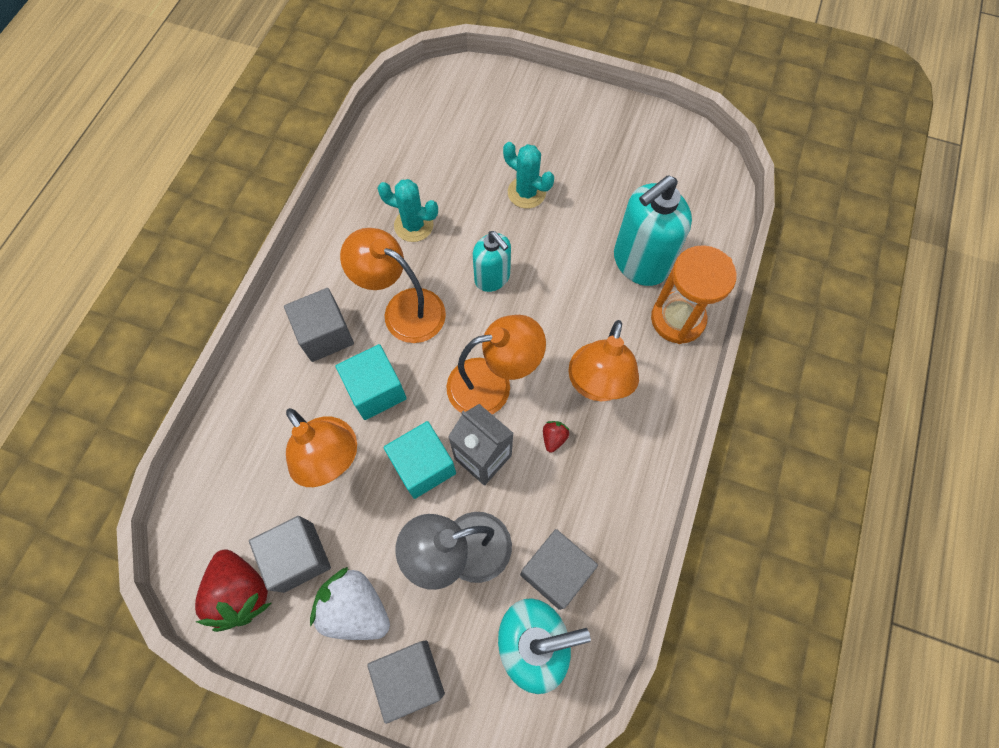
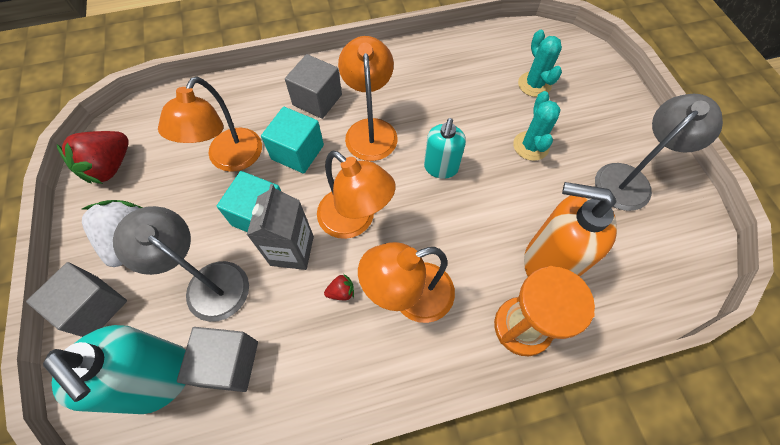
camera: 55 degrees right, 5 degrees down
grey cube [249,516,331,593] -> none
turquoise cactus [378,179,438,242] -> turquoise cactus moved to [518,30,562,97]
turquoise soap dispenser [614,175,692,286] -> orange soap dispenser [524,182,617,277]
none -> grey lamp [595,94,723,211]

